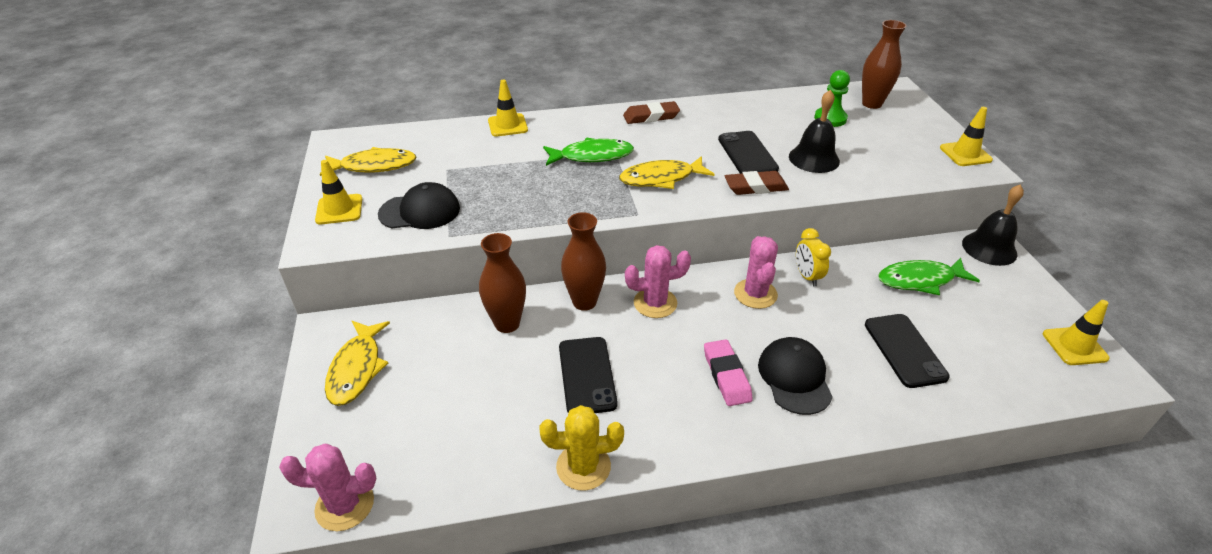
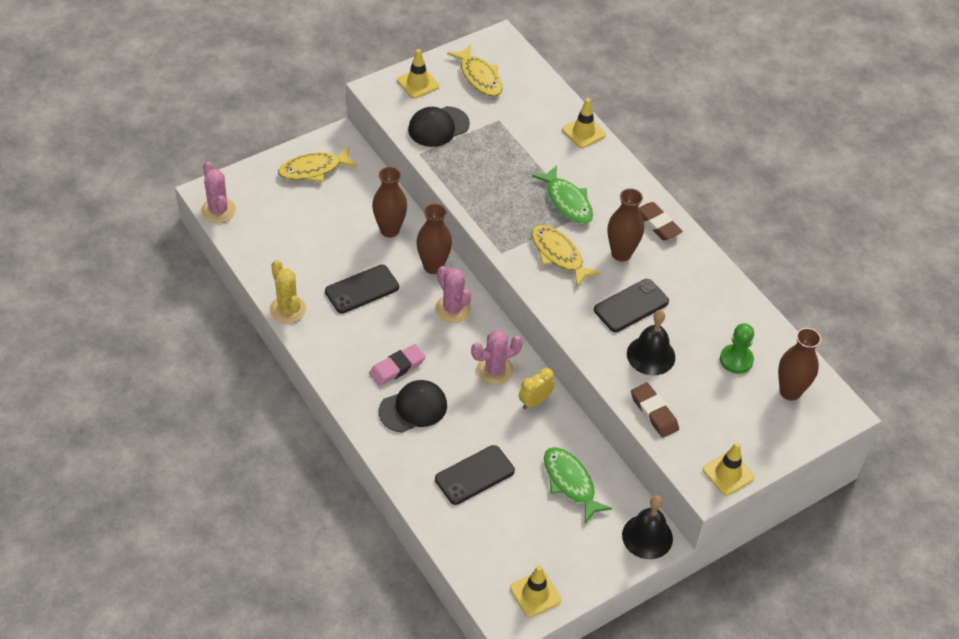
camera: 65 degrees right, 10 degrees up
black cap [378,182,460,229] -> black cap turned 90 degrees clockwise [408,106,470,147]
brown eraser [724,171,789,195] -> brown eraser moved to [631,383,679,438]
none -> brown vase [608,188,644,262]

